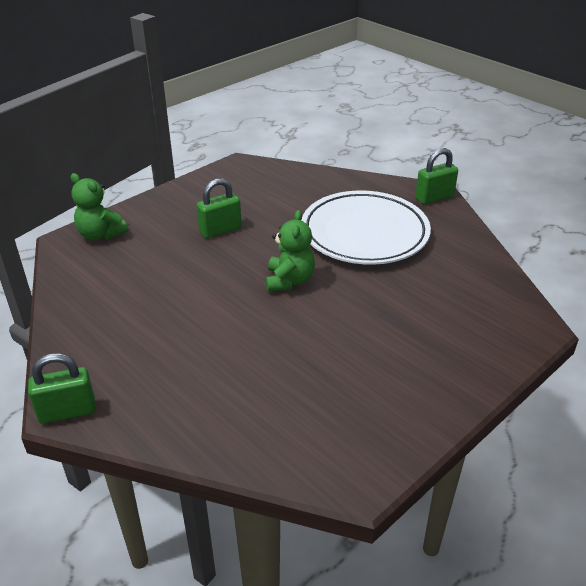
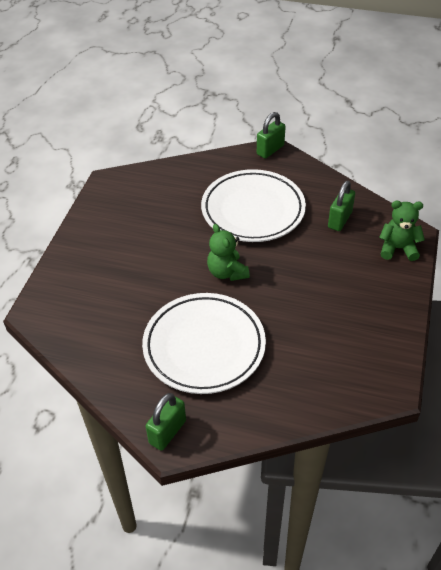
camera: 150 degrees right, 10 degrees up
green padlock [197,178,242,239] -> green padlock moved to [328,181,355,231]
none -> white plate [201,169,306,242]

